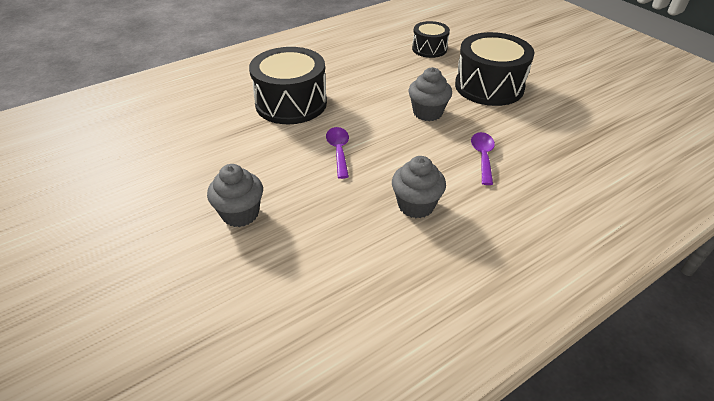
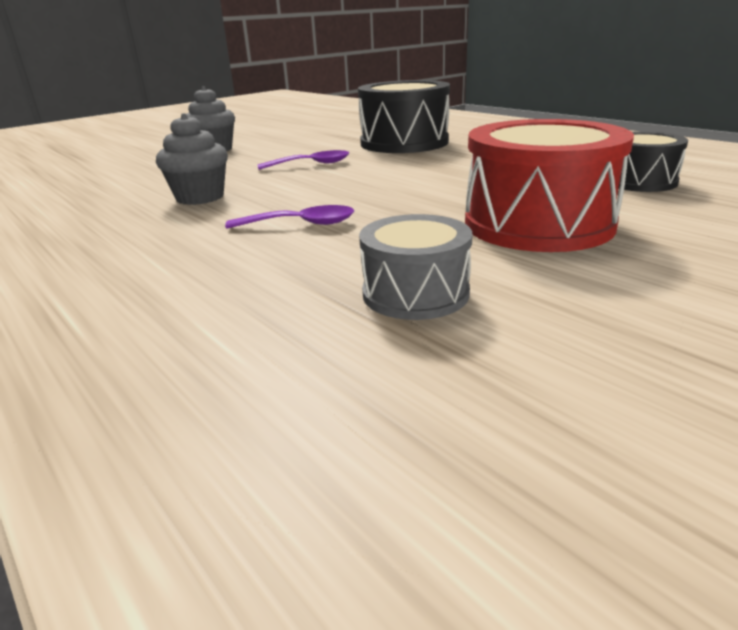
camera: 85 degrees right, 15 degrees down
grey cupcake [409,67,452,121] -> none
black drum [455,32,534,106] -> red drum [465,119,634,252]
none -> grey drum [359,214,472,320]

